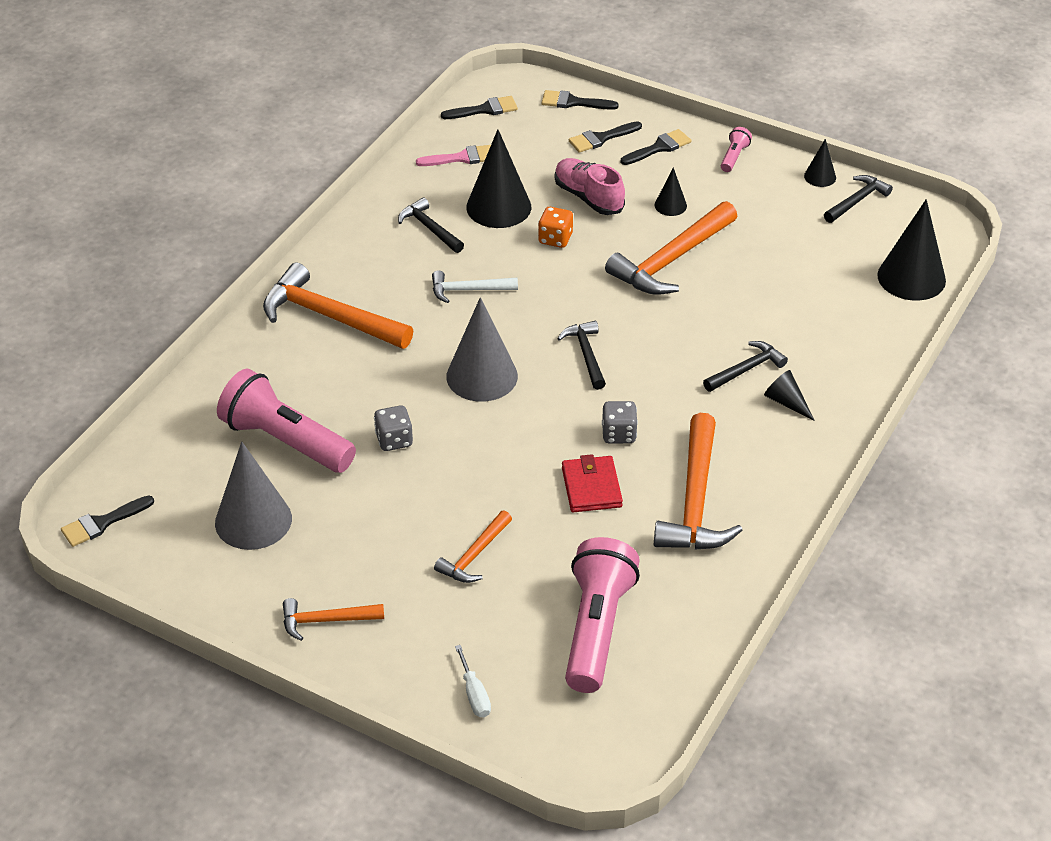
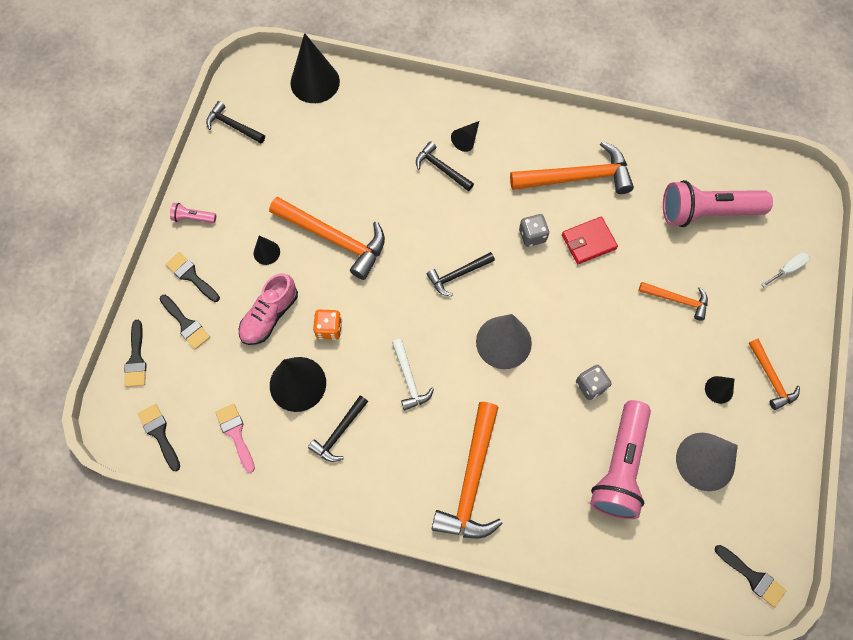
camera: 105 degrees left, 25 degrees up
black cone [804,139,836,187] -> black cone moved to [705,376,734,404]

